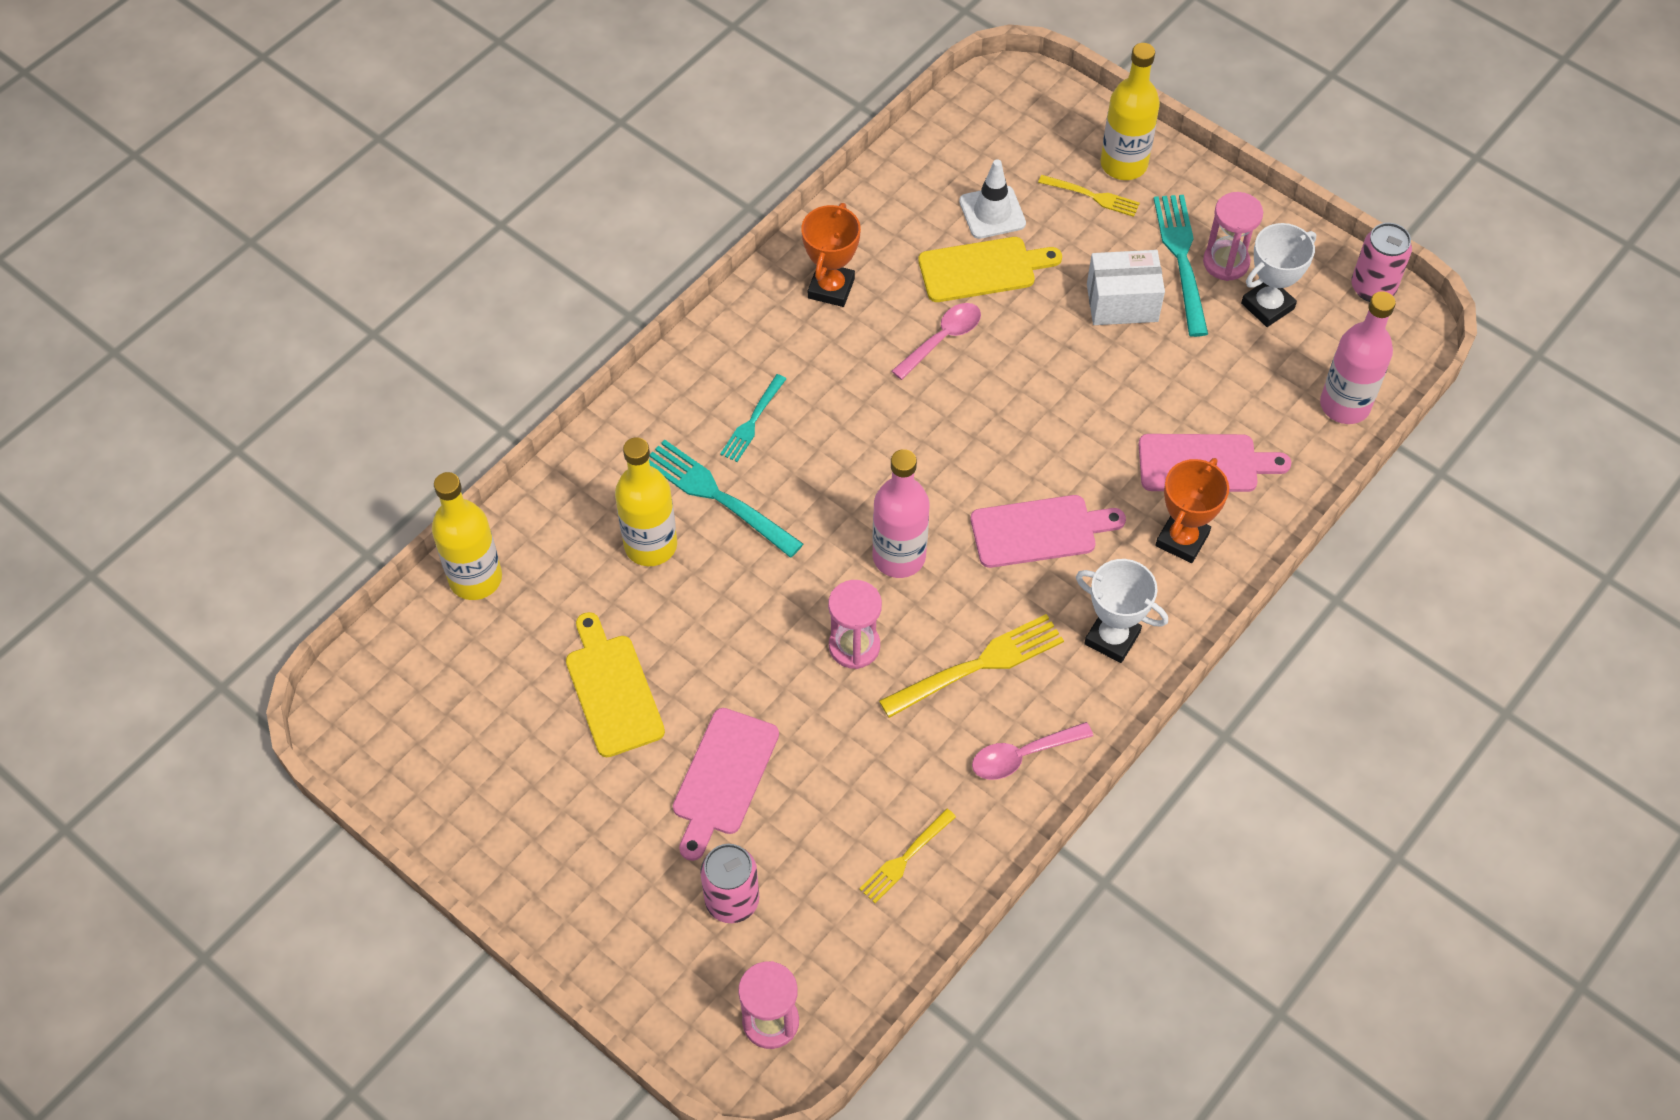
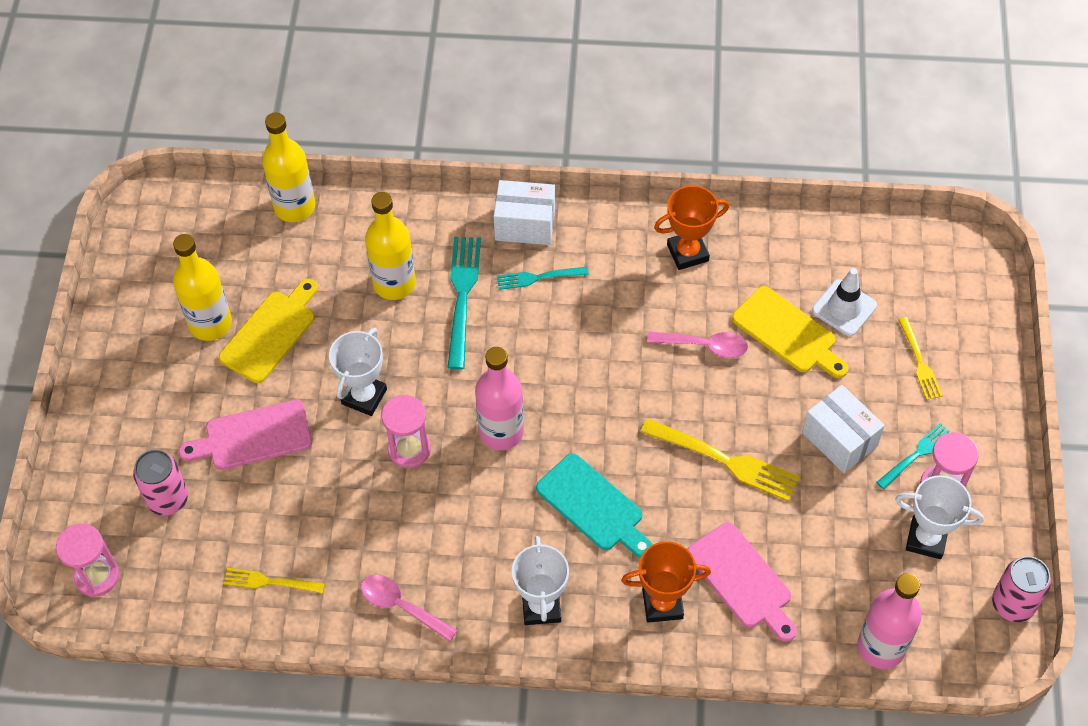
camera: 55 degrees right, 0 degrees up
yellow fork [879,614,1064,718] -> yellow fork moved to [641,418,799,501]
pink cutting board [971,495,1126,568] -> turquoise cutting board [536,453,652,558]
yellow bottle [1100,43,1160,180] -> yellow bottle moved to [173,234,232,341]
turquoise fork [1154,195,1208,337] -> turquoise fork [876,423,949,489], size x0.60
none -> white trophy [329,328,387,416]
none -> white box [493,180,555,245]

